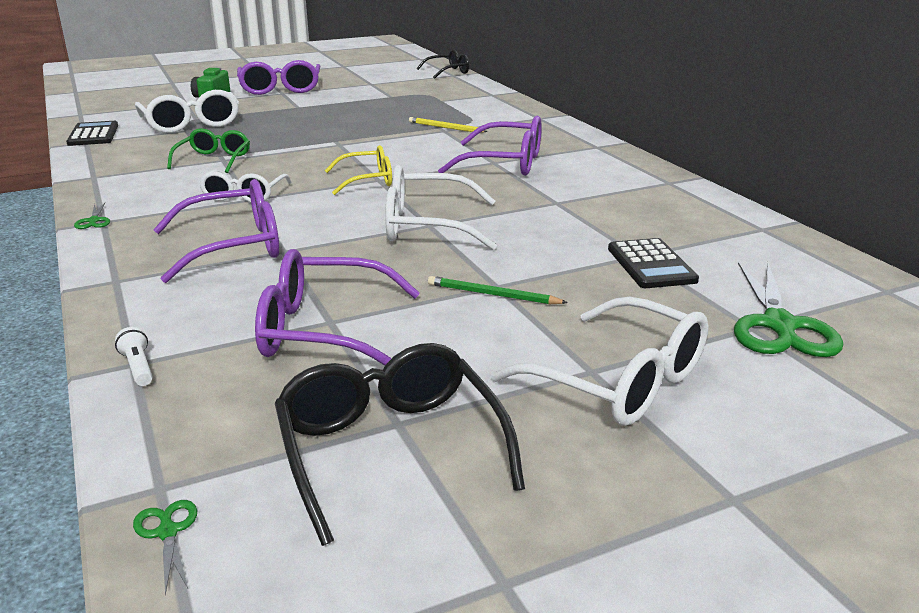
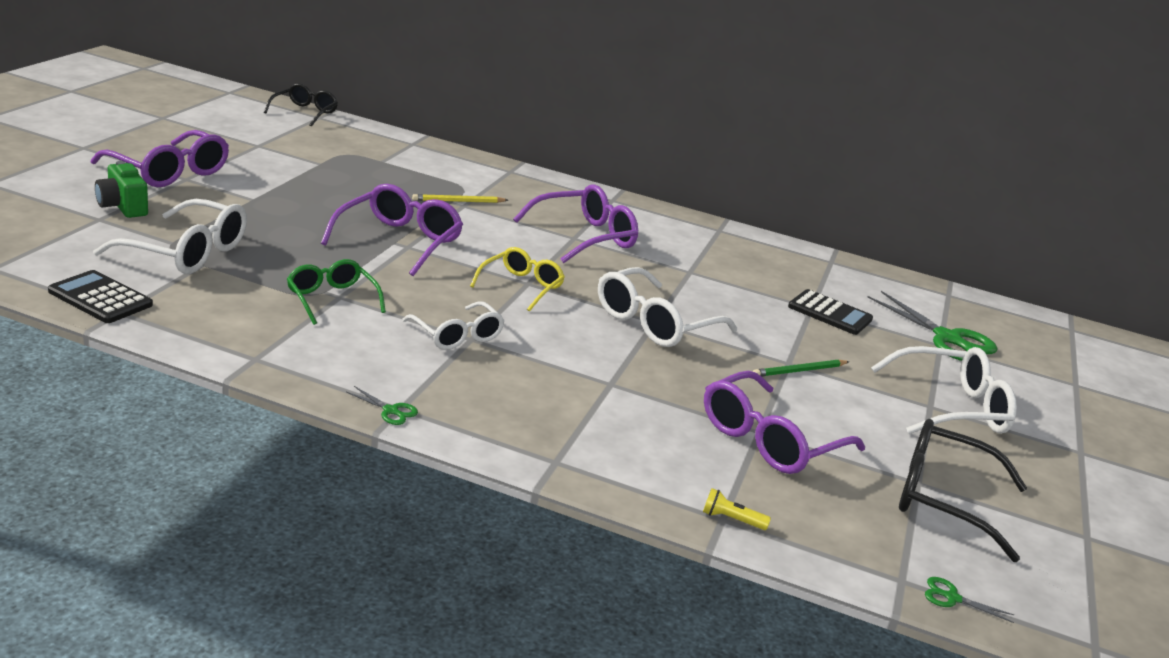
camera: 50 degrees left, 0 degrees up
white flashlight [115,327,153,386] -> yellow flashlight [703,488,771,530]
purple glasses [153,179,279,283] -> purple glasses moved to [321,184,463,276]

